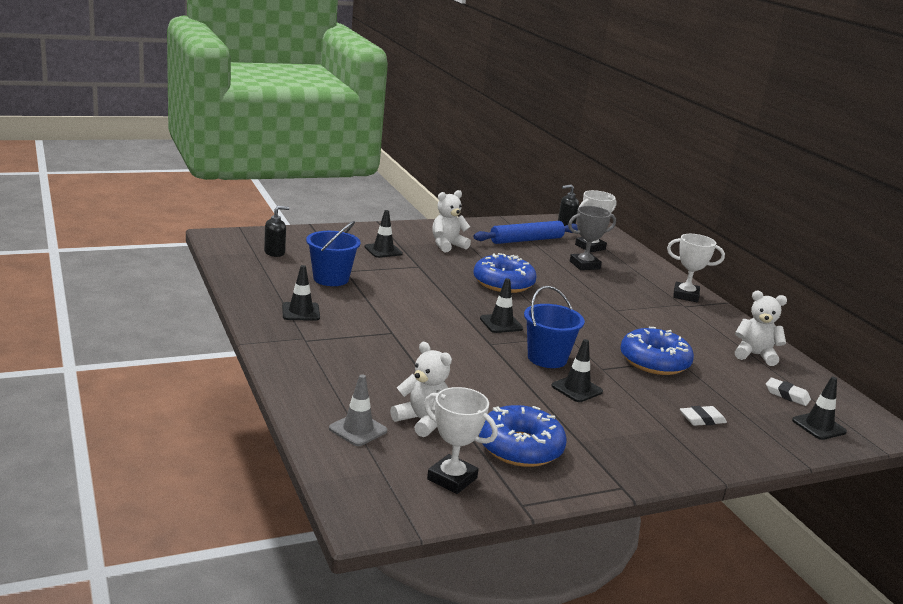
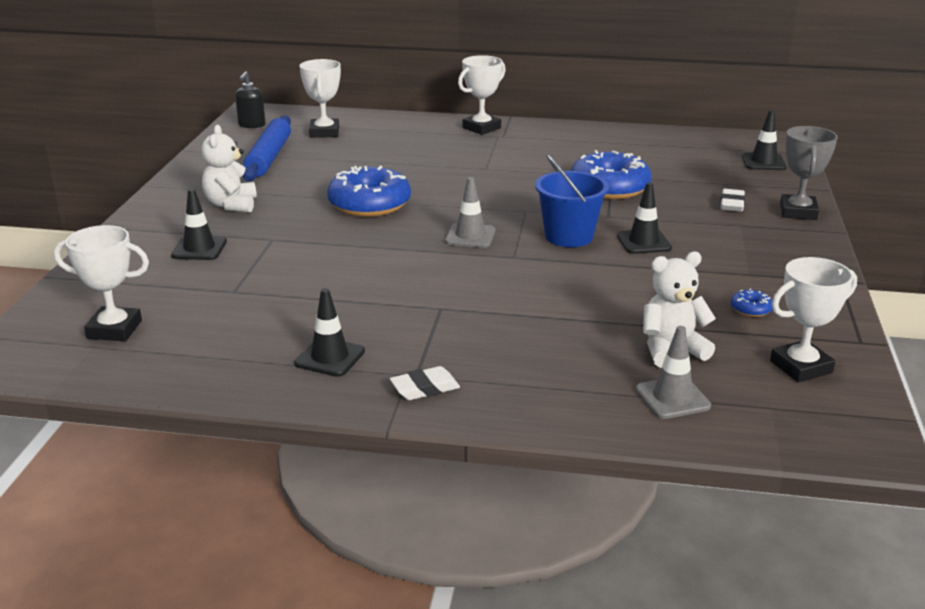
camera: 55 degrees left, 5 degrees up
black soap dispenser [264,206,289,257] -> white trophy [54,225,149,341]
blue bucket [306,221,361,286] -> none
blue donut [479,405,566,467] -> blue donut [731,289,773,317], size x0.41
black traffic cone [480,278,523,333] -> grey traffic cone [445,177,496,248]
grey trophy [568,206,616,270] -> grey trophy moved to [780,126,837,220]
white teddy bear [735,291,787,366] -> none
white eraser [766,378,811,406] -> white eraser moved to [390,366,460,400]

